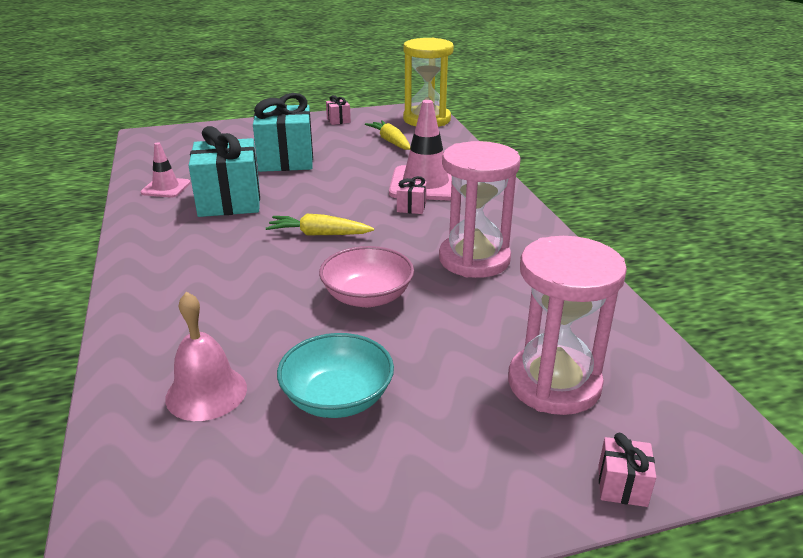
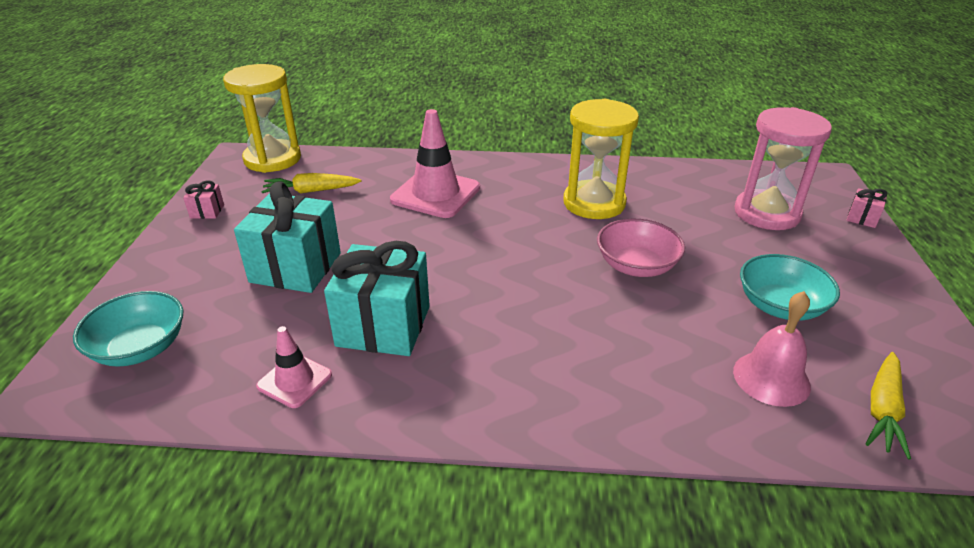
camera: 70 degrees left, 5 degrees up
yellow carrot [266,213,374,235] -> yellow carrot moved to [865,352,911,459]
pink gift [397,176,427,214] -> none
pink hourglass [439,141,521,278] -> yellow hourglass [563,99,639,219]
none -> turquoise bowl [73,291,184,367]

